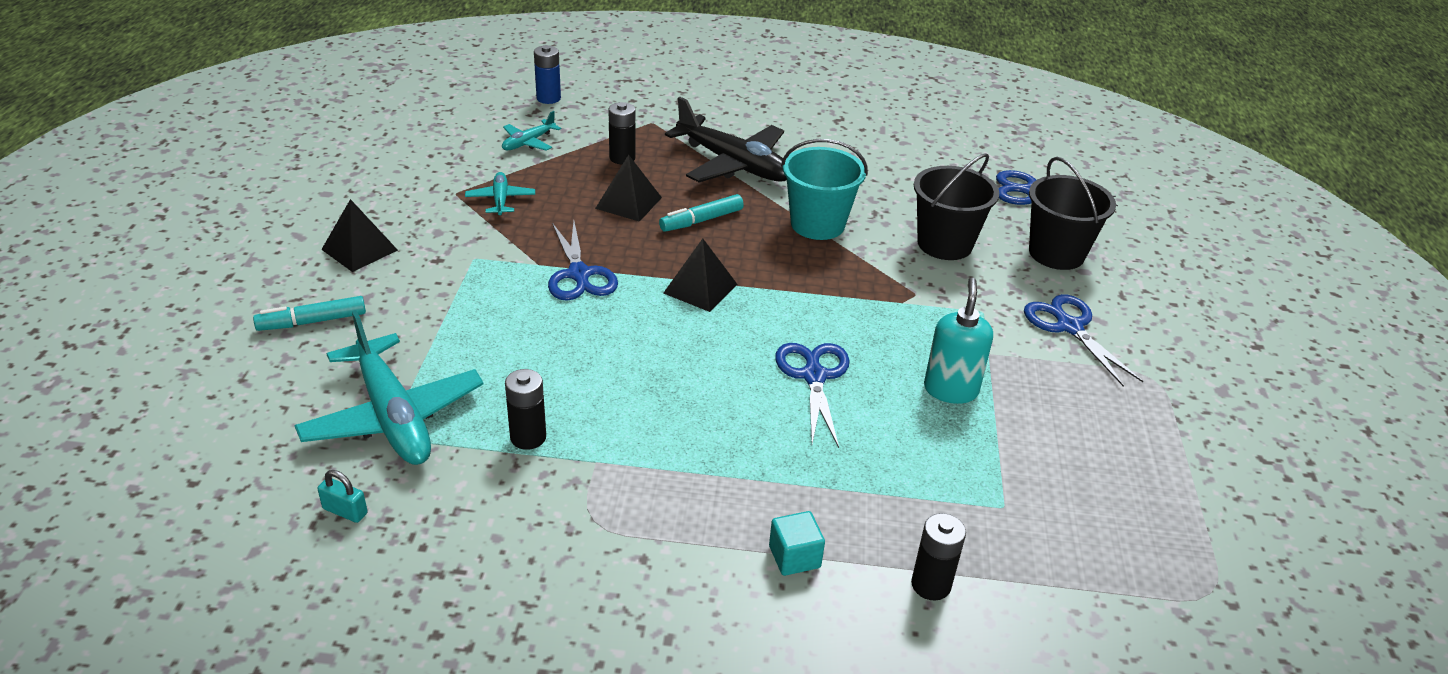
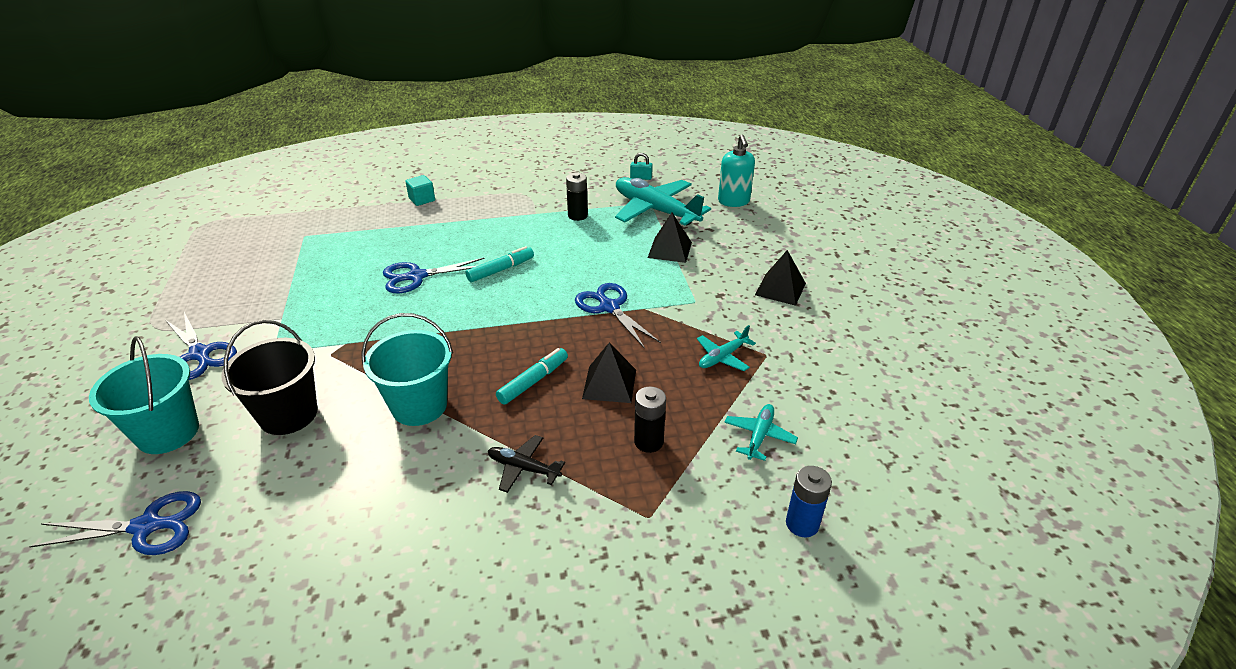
camera: 165 degrees right, 0 degrees up
turquoise marker [253,296,366,331] -> turquoise marker moved to [466,246,534,282]
turquoise plane [465,172,535,215] -> turquoise plane turned 75 degrees clockwise [697,325,756,371]
black pyramid [664,239,738,312] -> black pyramid moved to [648,213,692,263]
black plane [665,97,787,182] -> black plane [488,435,565,493], size x0.48
blue scissors [775,343,850,448] -> blue scissors turned 90 degrees clockwise [383,258,485,293]
black battery [911,513,966,600] -> none
turquoise soap dispenser [924,278,993,404] -> turquoise soap dispenser moved to [718,135,755,207]
black bucket [1029,157,1116,270] -> turquoise bucket [89,336,199,454]

